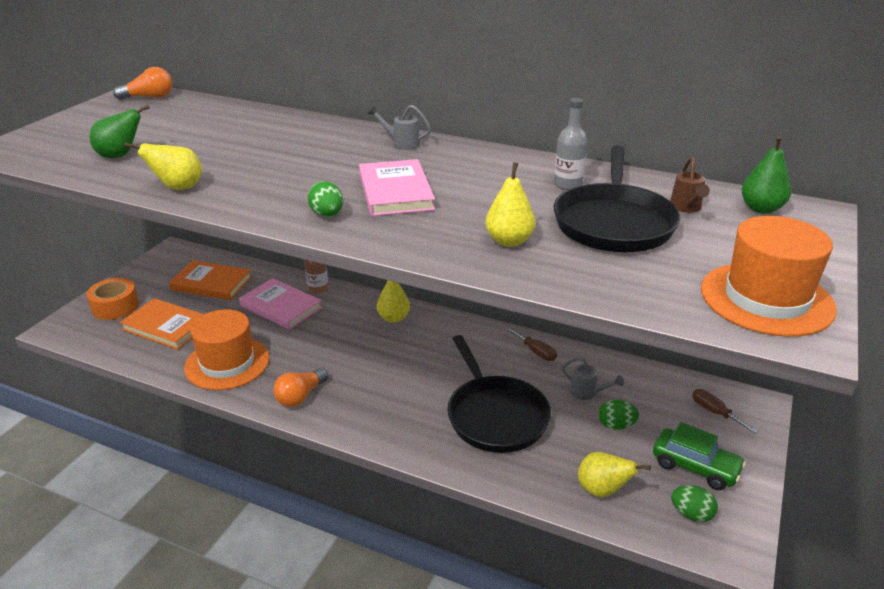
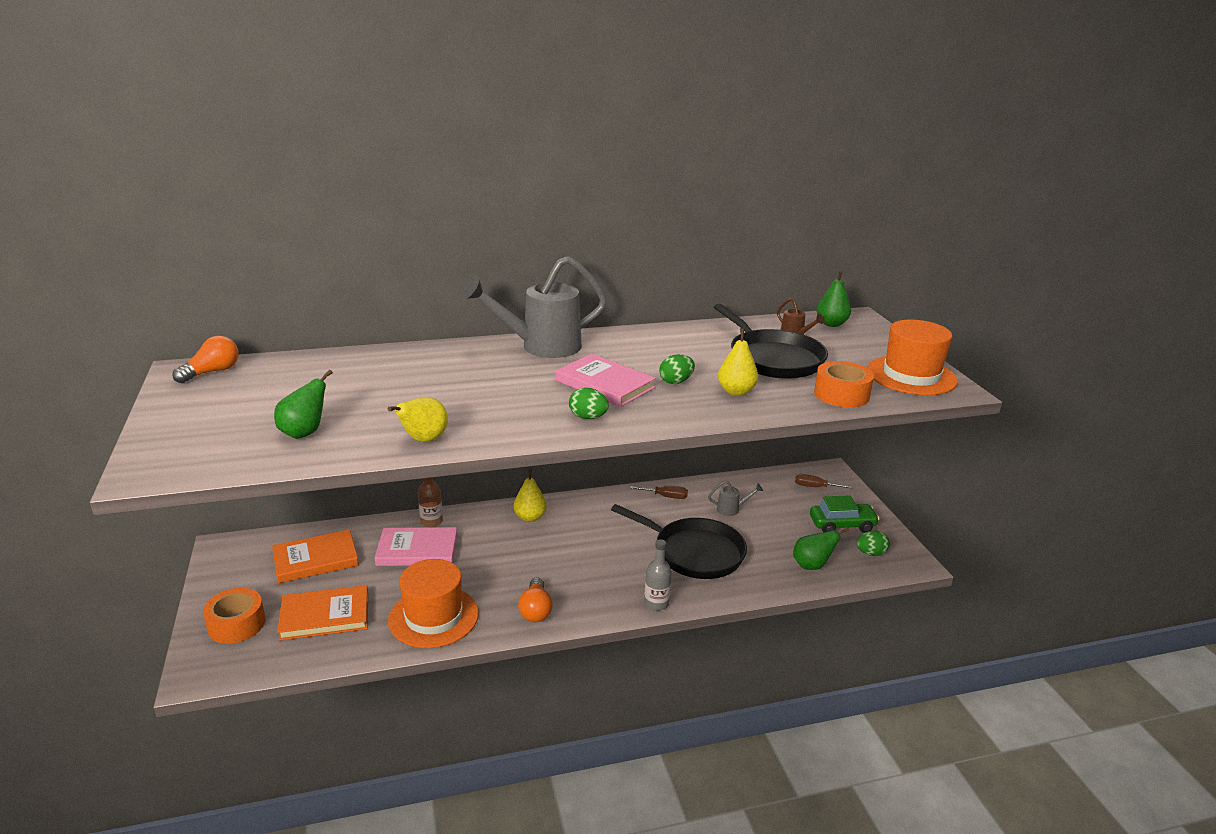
camera: 40 degrees left, 5 degrees down
grey watering can [368,105,431,150] -> grey watering can [462,256,607,358], size x2.34
grey bottle [554,98,588,190] -> grey bottle moved to [644,539,672,611]
yellow pear [578,452,651,497] -> green pear [793,528,849,570]
green egg [598,400,639,430] -> green egg moved to [659,354,695,384]
none -> orange tape [814,361,874,408]

